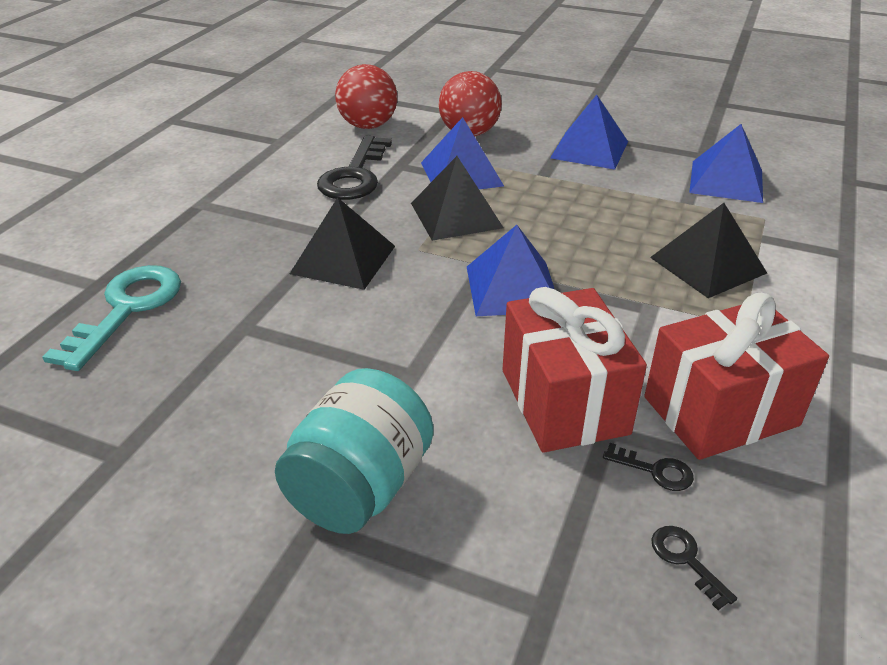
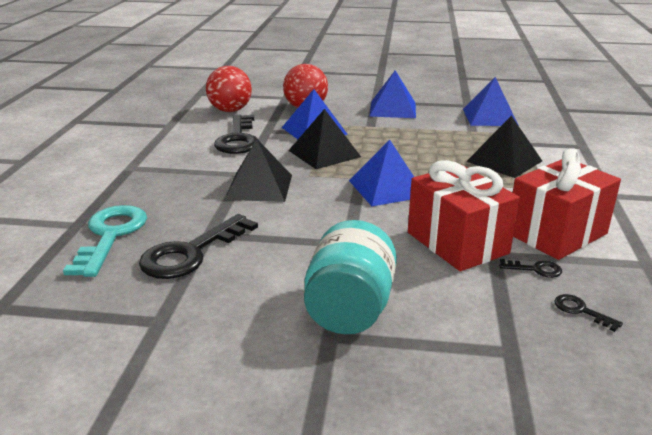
camera: 15 degrees left, 10 degrees down
none -> black key [139,214,258,279]

